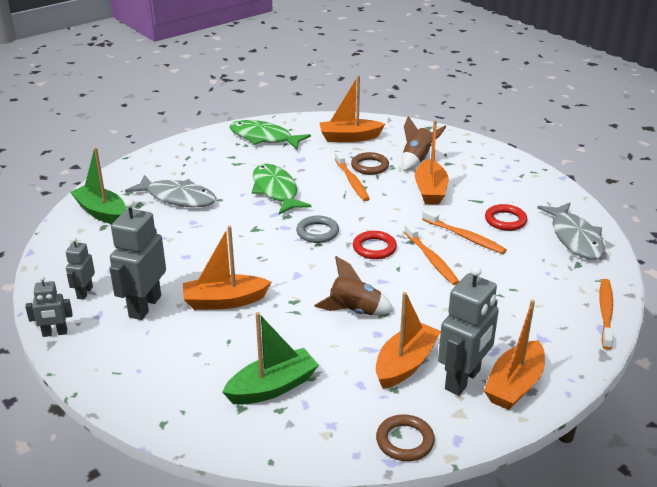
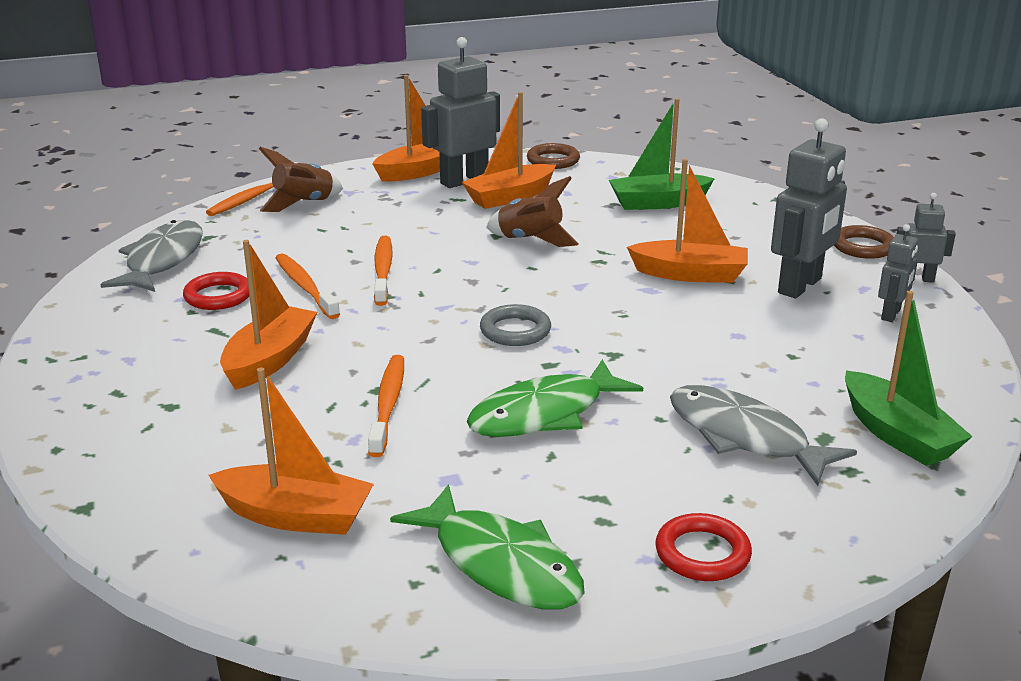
camera: 160 degrees left, 5 degrees down
green fish [252,164,311,215] -> green fish turned 60 degrees clockwise [467,359,643,437]
brown ring [351,152,389,175] -> brown ring moved to [834,225,894,259]
red ring [353,231,397,259] -> red ring moved to [655,513,752,581]
brown rocket [401,116,447,171] -> brown rocket moved to [259,147,343,212]

